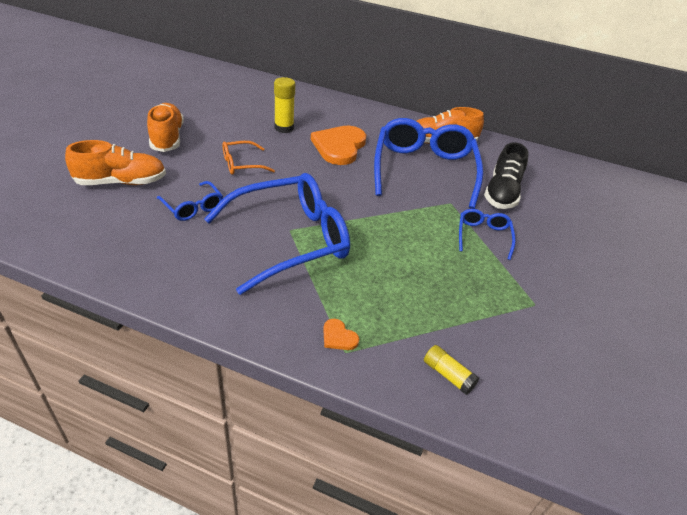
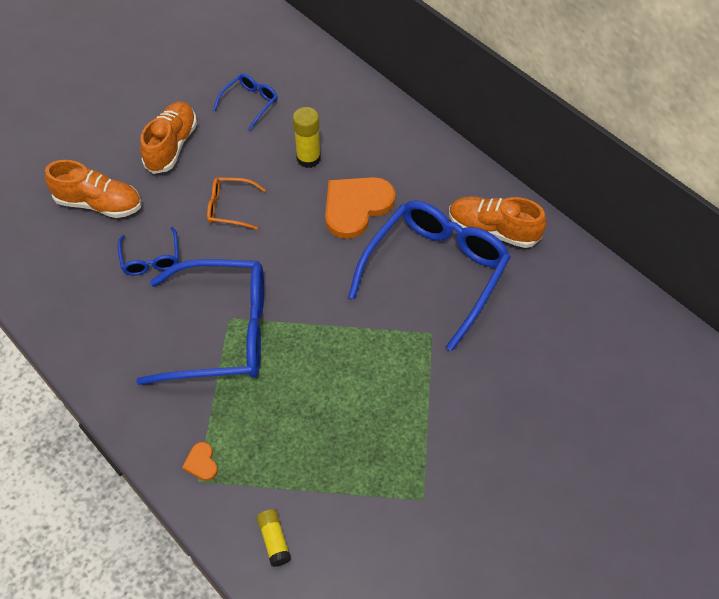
camera: 30 degrees right, 15 degrees up
blue glasses [459,209,516,260] -> blue glasses moved to [213,74,278,130]
black shoe [484,142,529,209] -> none

